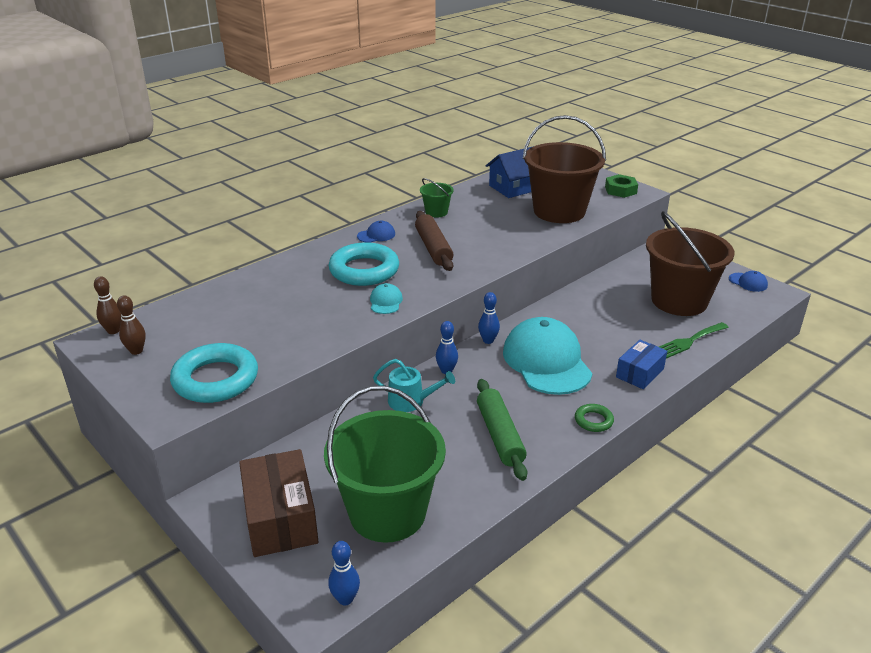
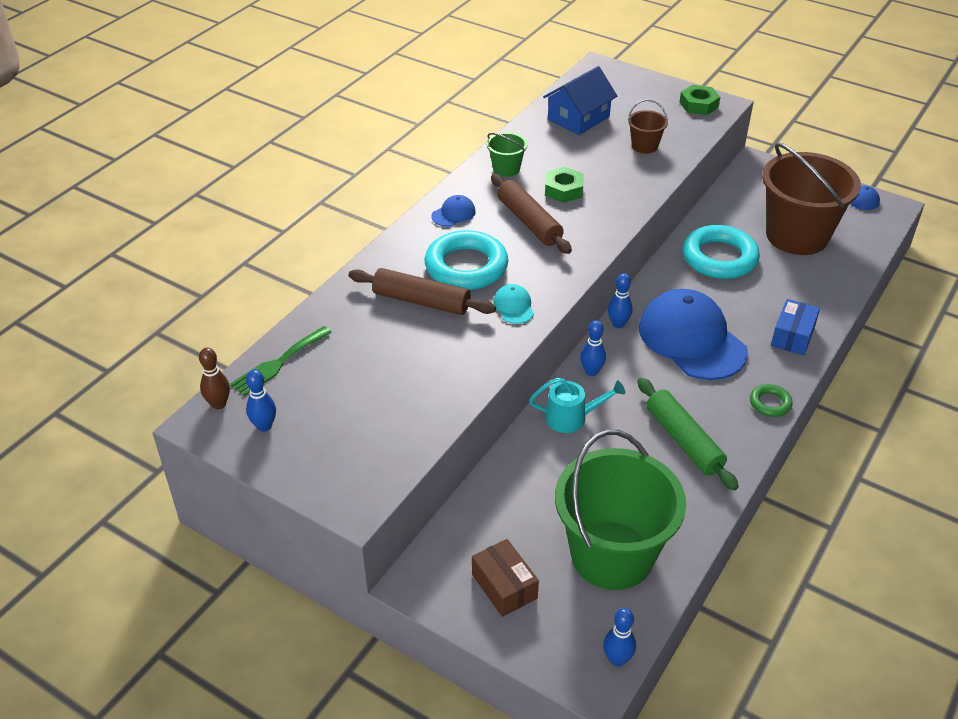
camera: 15 degrees left, 10 degrees up
brown bowling pin [117,295,146,355] -> blue bowling pin [246,370,276,432]
turquoise ring [170,343,258,403] -> turquoise ring moved to [683,225,760,279]
brown box [239,449,319,557] -> brown box [472,539,539,617], size x0.61
turquoise cap [503,317,592,395] -> blue cap [639,289,748,380]
brown bucket [523,115,606,223] -> brown bucket [628,99,668,154], size x0.43
green fork [659,322,729,359] -> green fork moved to [230,326,332,396]
none -> brown rolling pin [349,268,496,315]
none -> green nut [545,167,584,203]

